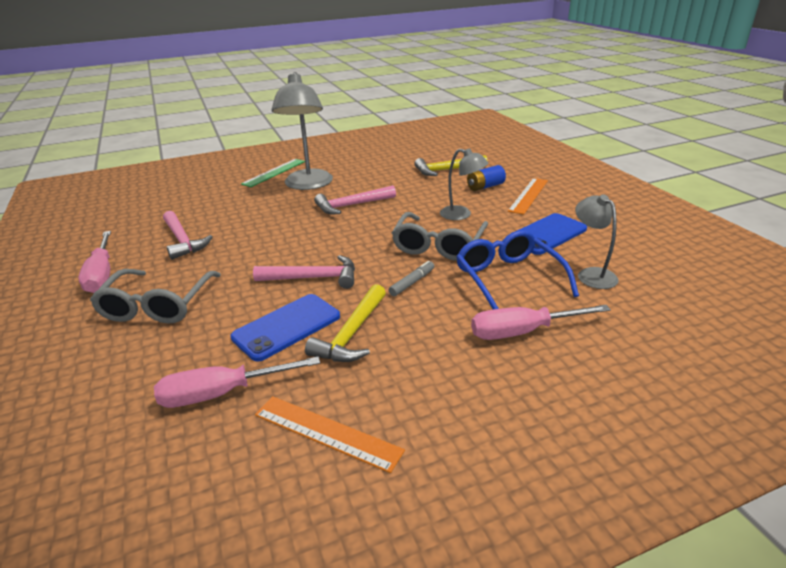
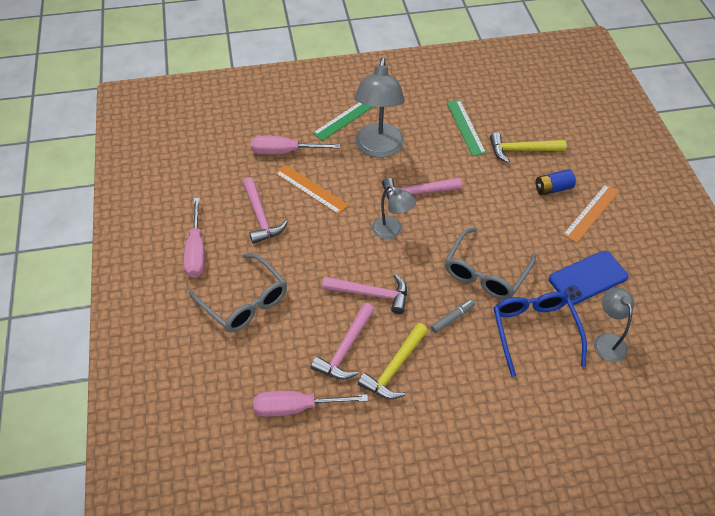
camera: 10 degrees right, 20 degrees up
grey glasses [90,269,221,324] -> grey glasses turned 60 degrees counterclockwise [188,254,287,332]
blue phone [230,294,340,362] -> pink hammer [311,303,375,380]
orange ruler [255,396,405,473] -> orange ruler moved to [275,165,348,214]
grey lamp [440,148,488,220] -> grey lamp moved to [372,185,416,239]
pink screwdriver [471,305,611,340] -> pink screwdriver moved to [251,136,340,155]
none -> green ruler [447,100,486,156]

